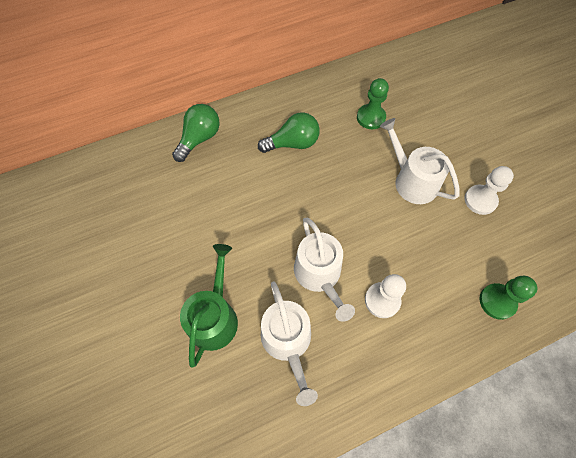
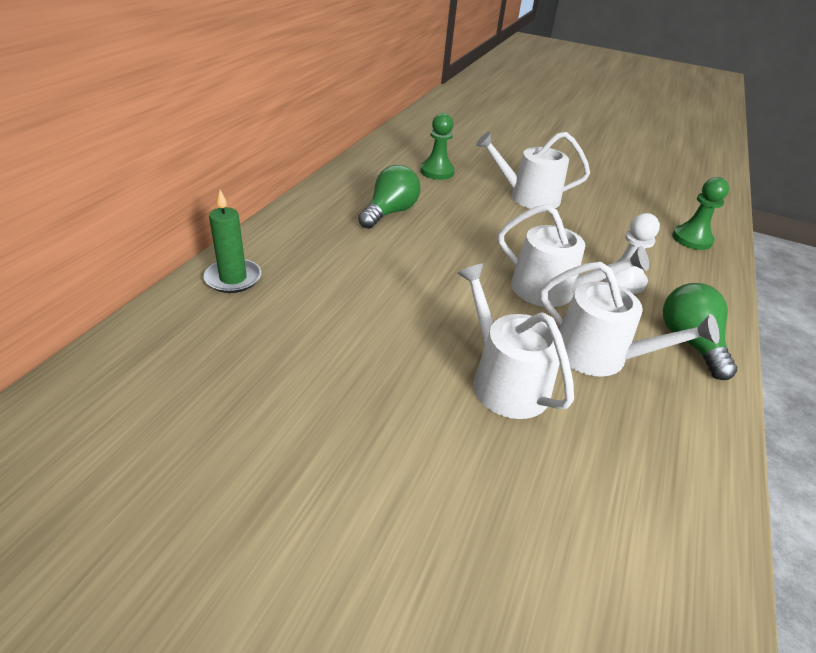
camera: 45 degrees left, 25 degrees down
green light bulb [172,104,219,162] -> green light bulb moved to [663,283,737,380]
green watering can [180,244,238,368] -> white watering can [458,264,574,419]
white pawn [464,166,514,215] -> none
none -> green candle [203,190,261,293]

